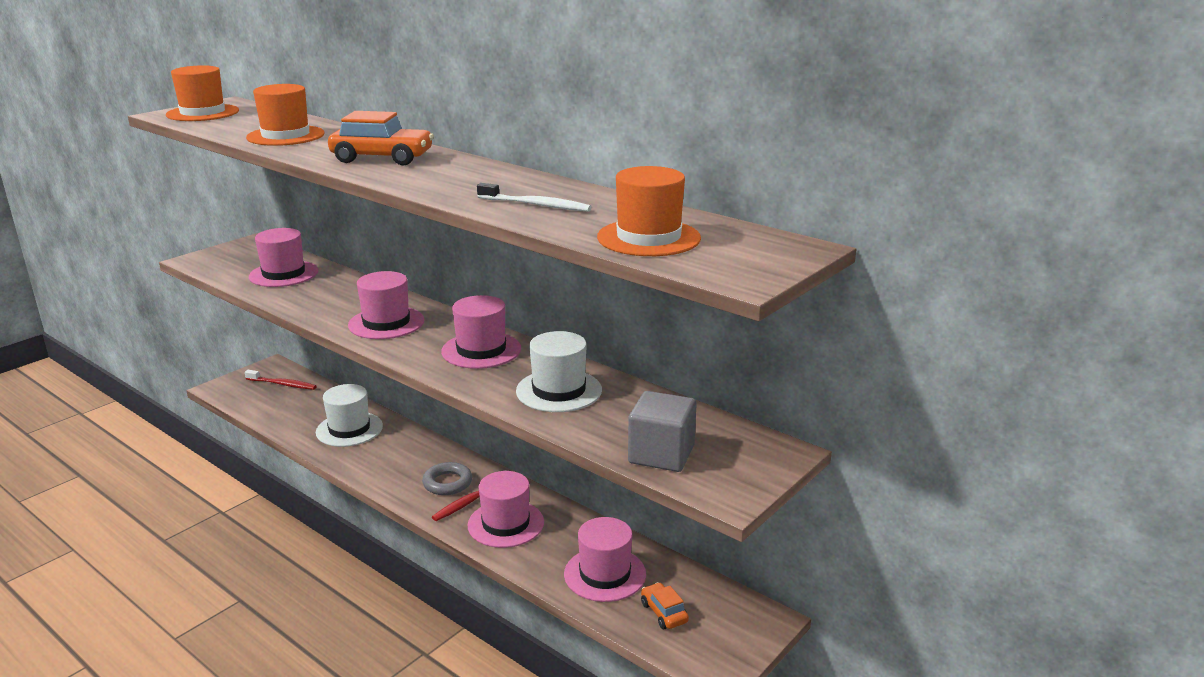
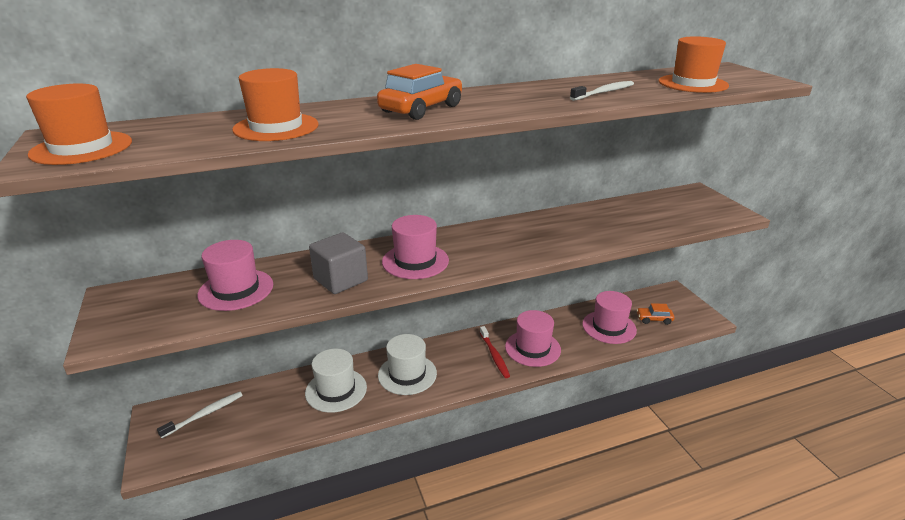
camera: 60 degrees left, 5 degrees up
red toothbrush [245,370,317,390] -> white toothbrush [157,392,243,438]
grey ring [422,462,472,495] -> none
pink hat [441,295,521,369] -> none
white hat [516,331,602,412] -> white hat moved to [378,334,437,395]
grey cube [628,391,697,472] -> grey cube moved to [309,232,368,294]

